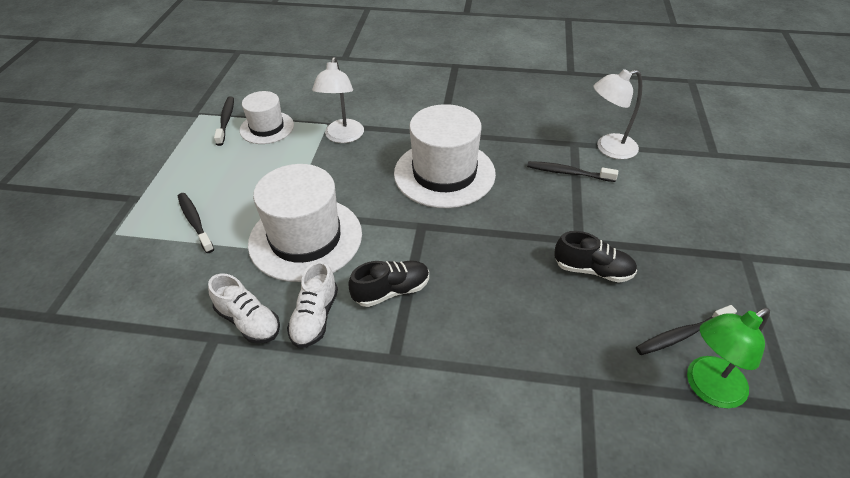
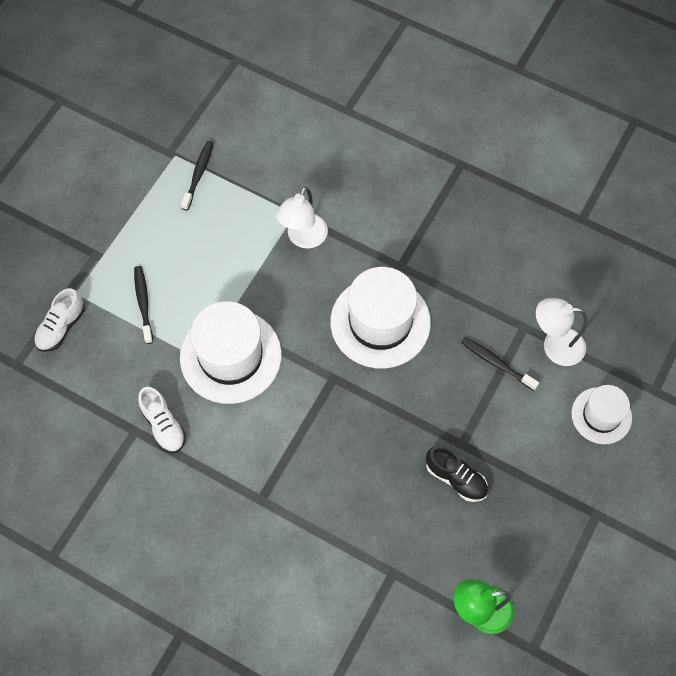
camera: 20 degrees right, 20 degrees up
white hat [240,91,294,144] -> white hat moved to [571,385,632,444]
white shoe [287,261,338,348] -> white shoe moved to [34,288,85,352]
black shoe [348,260,429,307] -> none
black toothbrush [636,305,737,355] -> none

